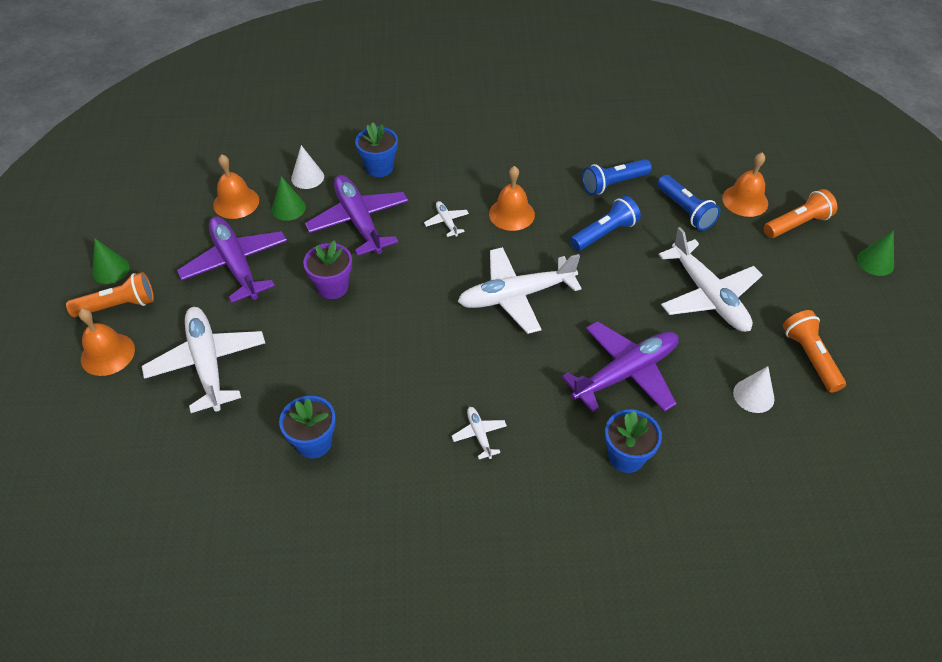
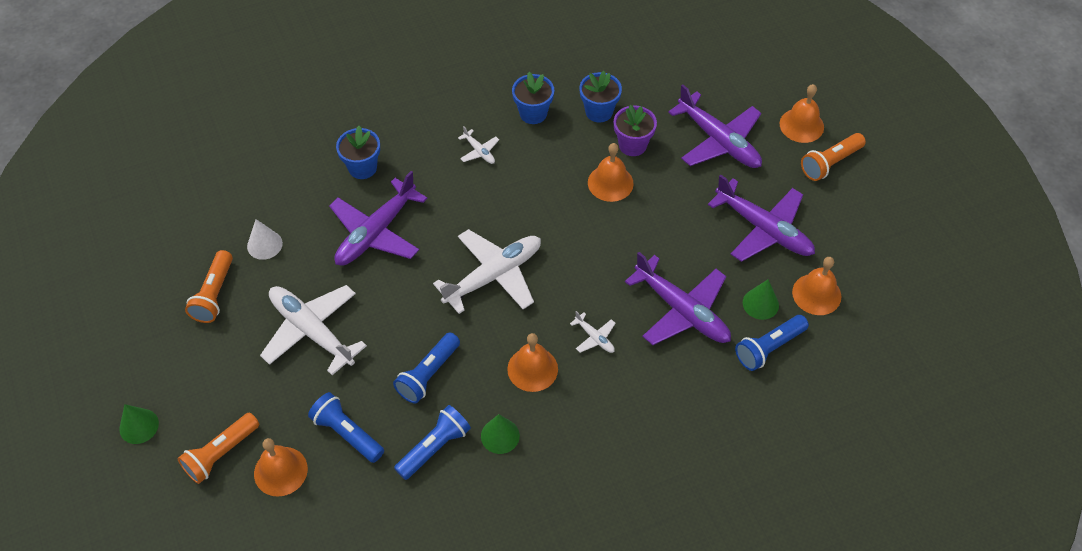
camera: 160 degrees right, 5 degrees up
green cone [92,239,130,284] -> green cone moved to [481,414,520,454]
white plane [142,307,265,413] -> purple plane [668,84,762,168]
white cone [291,145,324,189] -> blue flashlight [735,315,809,371]
purple flower pot [303,240,352,299] -> purple flower pot moved to [614,105,657,156]
blue flower pot [355,122,398,177] -> blue flower pot moved to [512,72,554,124]
orange flashlight [783,310,846,393] -> orange flashlight turned 45 degrees clockwise [185,250,233,323]
none -> orange bell [588,143,634,202]

